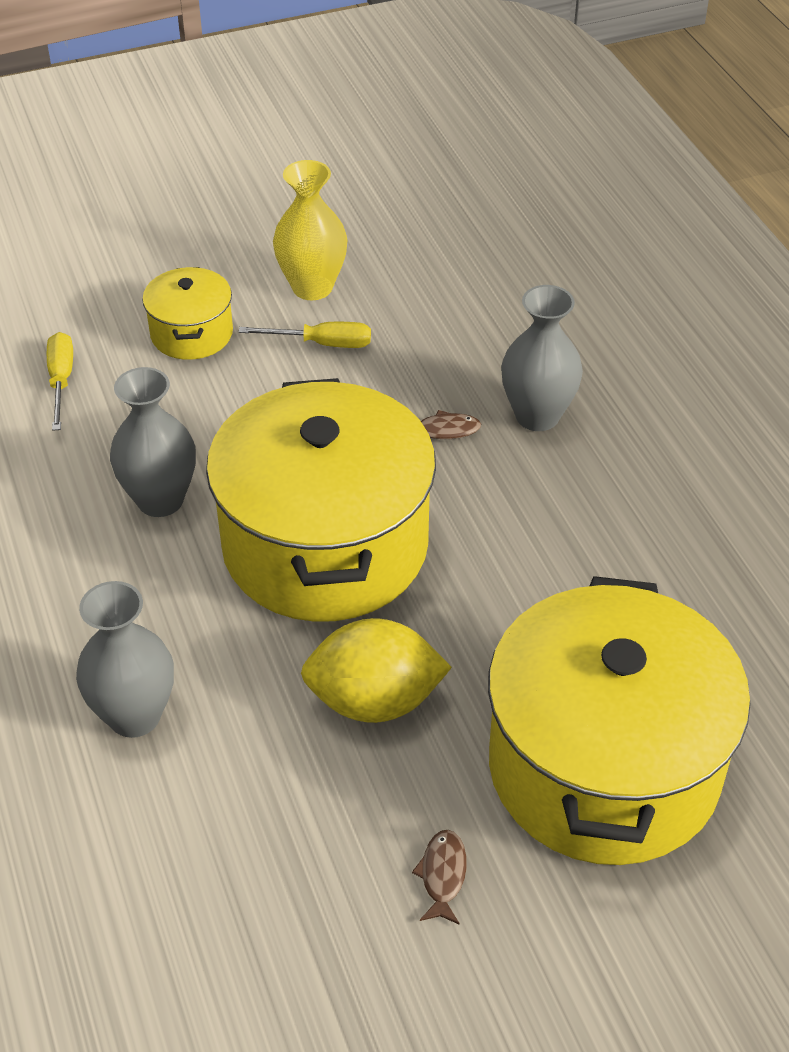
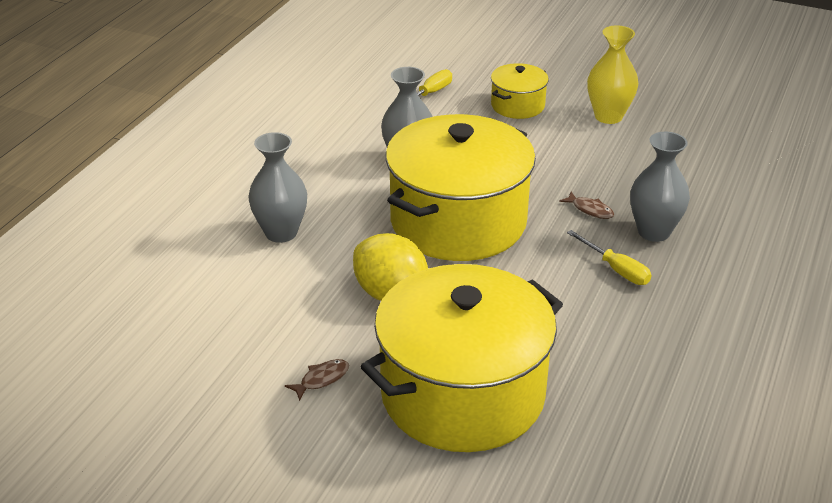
camera: 45 degrees right, 10 degrees down
yellow screwdriver [239,322,371,348] -> yellow screwdriver moved to [567,230,651,285]

